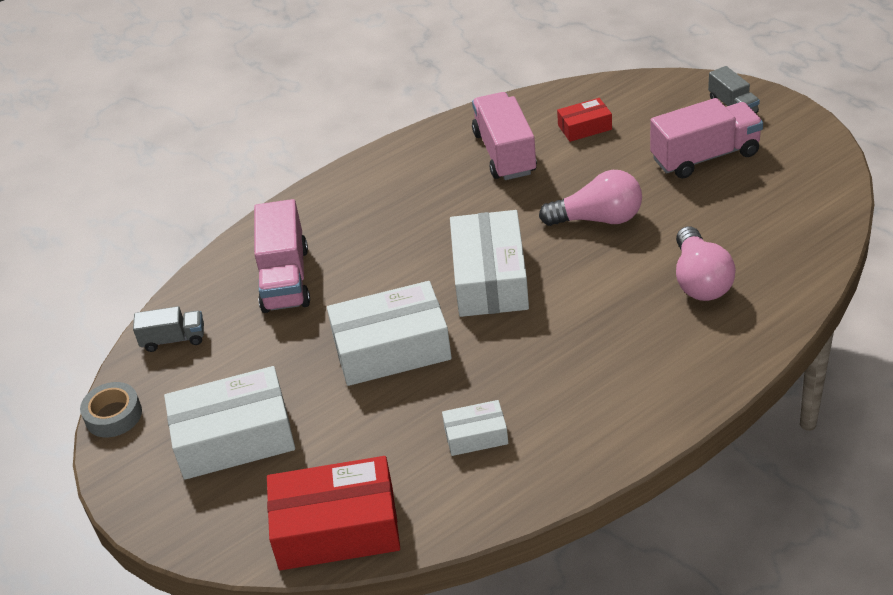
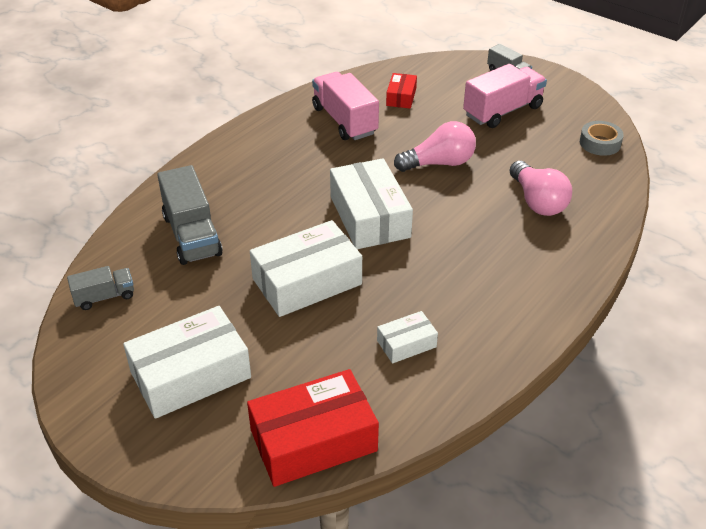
camera: 20 degrees left, 0 degrees up
grey tape [80,382,142,437] -> grey tape moved to [580,121,624,156]
pink truck [254,199,310,313] -> grey truck [157,165,223,265]
red box [557,98,612,142] -> red box turned 45 degrees counterclockwise [386,73,417,109]

